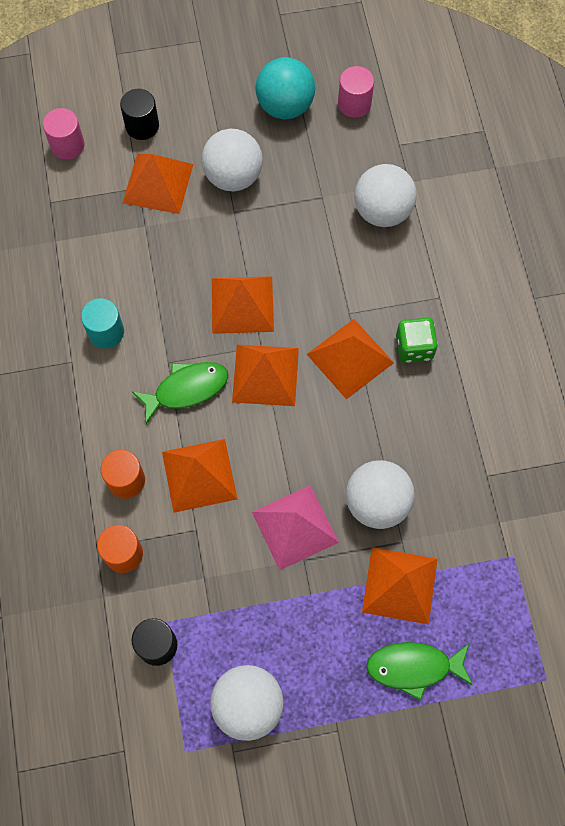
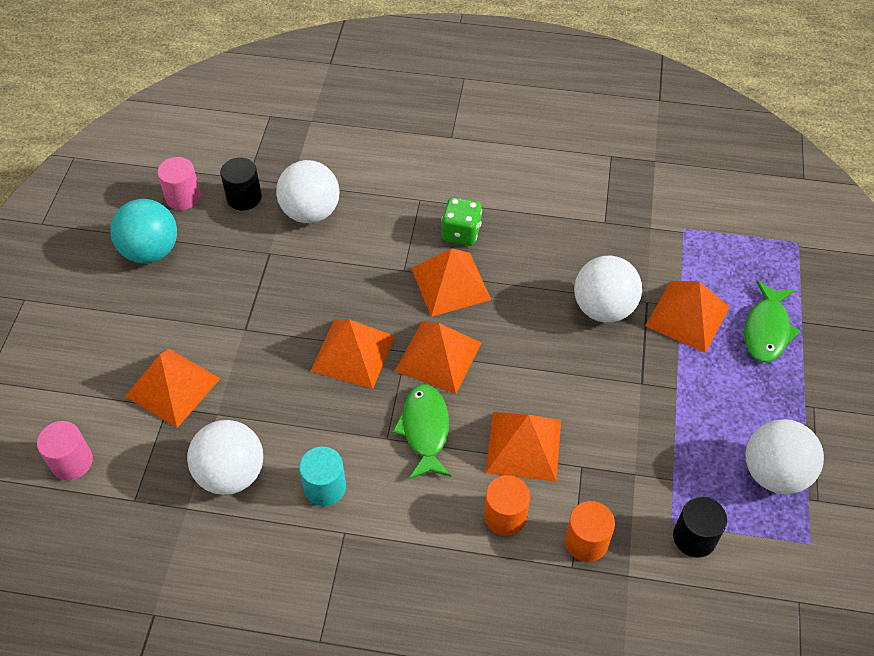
camera: 70 degrees left, 15 degrees down
black cylinder [120,89,159,140] -> black cylinder moved to [220,157,262,211]
white ball [202,129,263,191] -> white ball moved to [187,420,263,495]
pink pyramid [252,485,339,570] -> none

